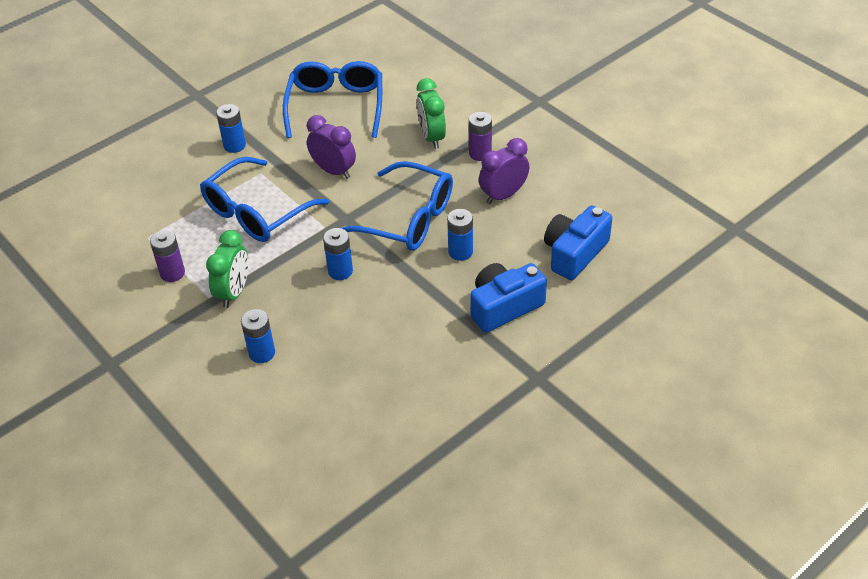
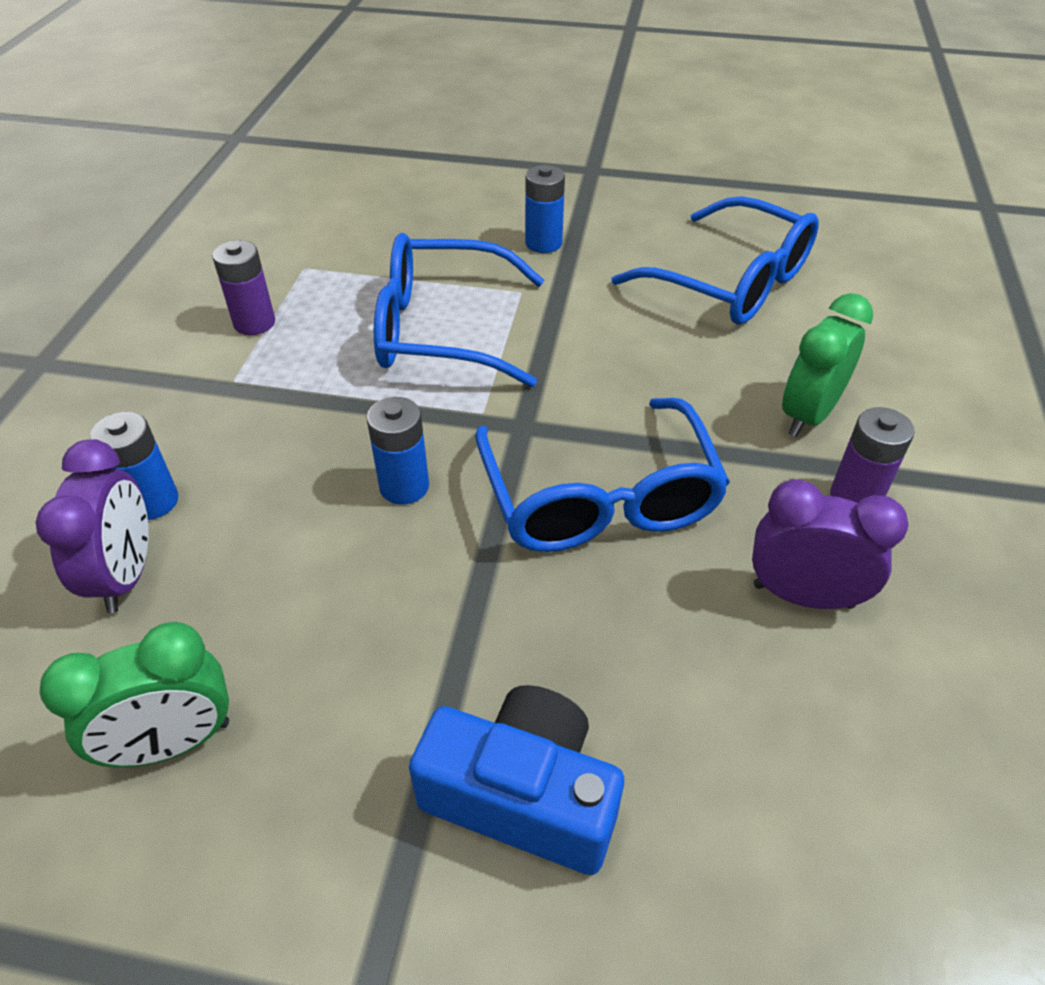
camera: 50 degrees right, 0 degrees up
green clock [206,230,248,308] -> green clock moved to [40,622,229,767]
blue glasses [283,61,382,138] -> blue glasses turned 75 degrees clockwise [612,196,819,325]
purple clock [307,115,356,179] -> purple clock moved to [36,439,148,613]
blue battery [447,209,473,261] -> none
blue camera [544,205,612,280] -> none

